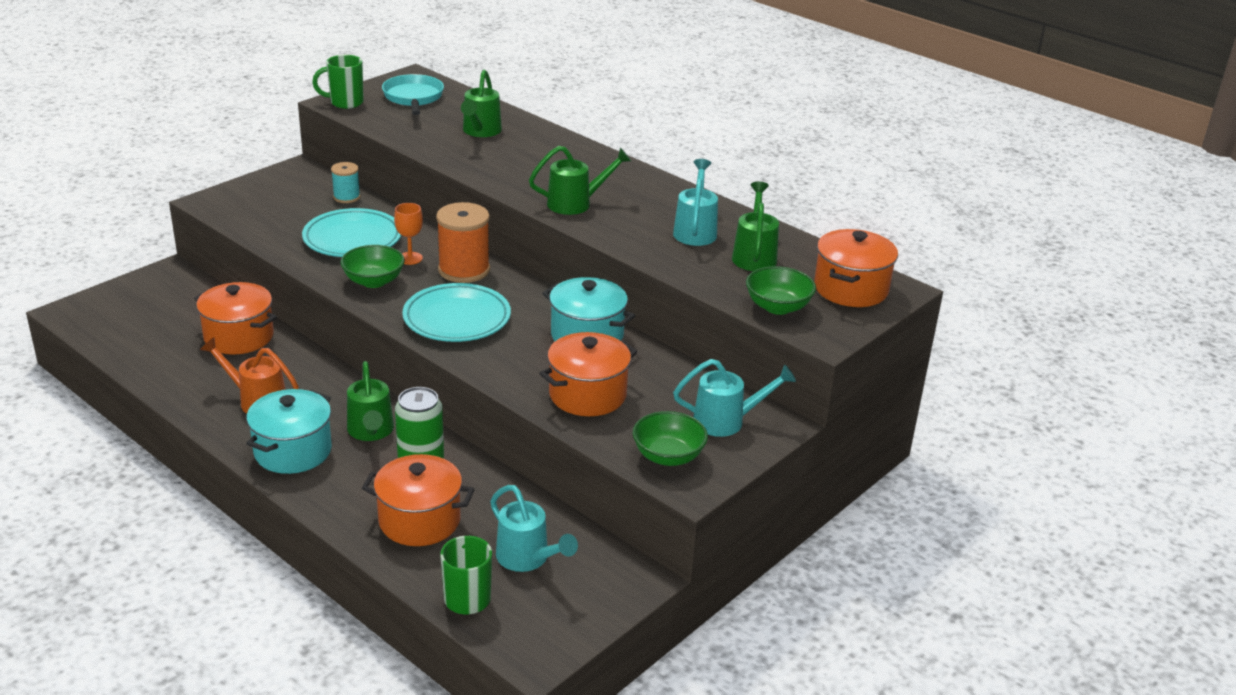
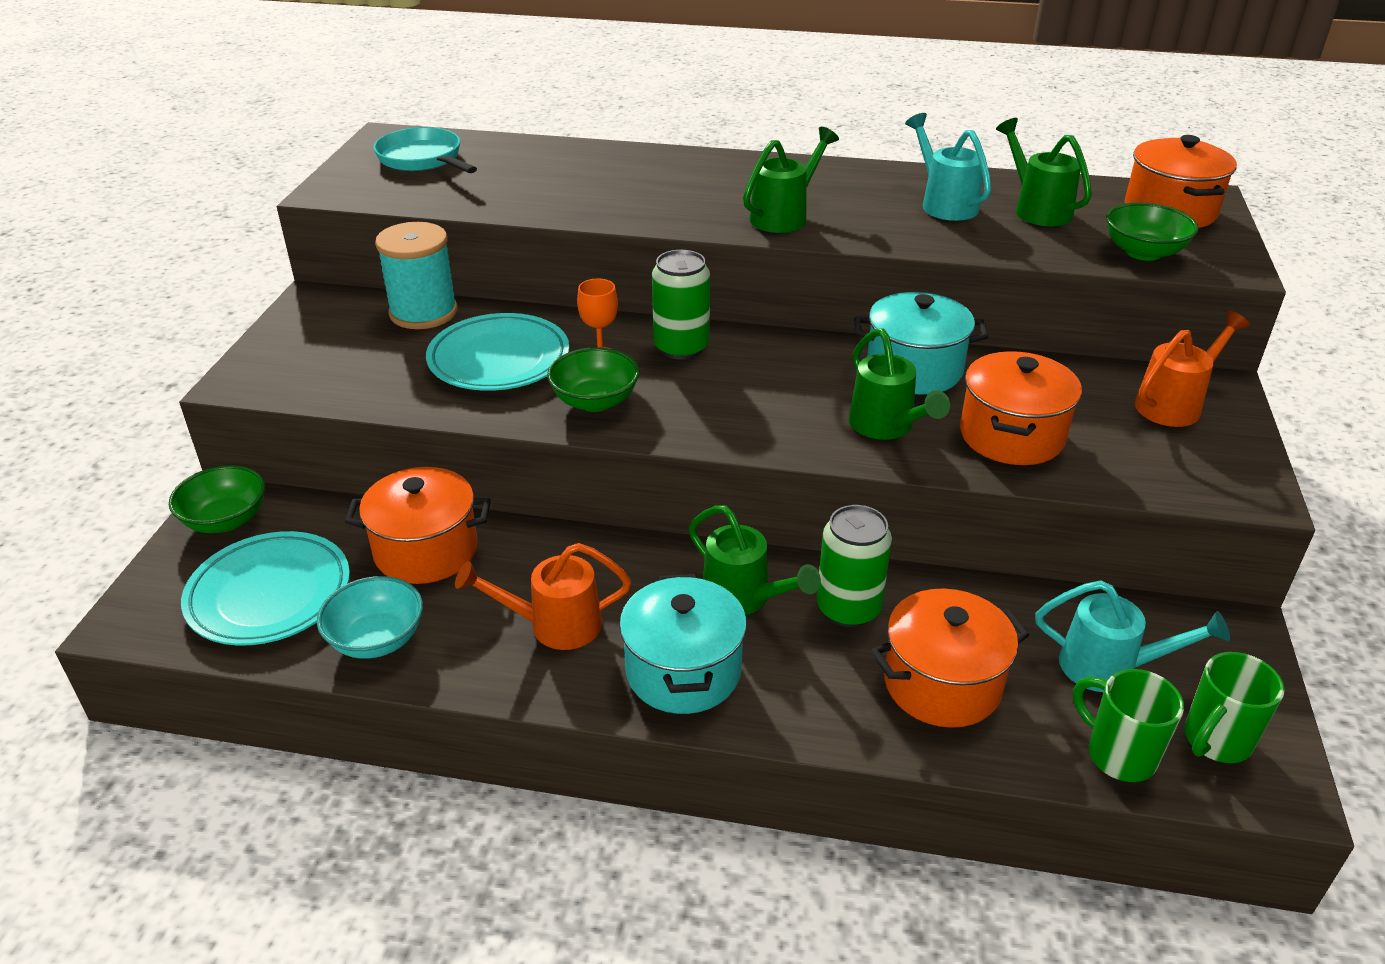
camera: 30 degrees left, 5 degrees up
green mug [312,55,364,109] -> green mug moved to [1184,652,1285,763]
turquoise spool [331,162,360,203] -> turquoise spool [375,222,458,329], size x1.77
turquoise plate [402,283,511,342] -> turquoise plate moved to [181,531,350,645]
orange spool [436,202,490,283] -> green can [652,250,710,360]
green watering can [461,69,502,137] -> green watering can moved to [849,328,950,440]
green bowl [633,411,708,466] -> green bowl moved to [169,465,265,533]
turquoise watering can [673,359,796,437] -> orange watering can [1135,311,1250,427]
none -> turquoise bowl [317,576,423,659]

